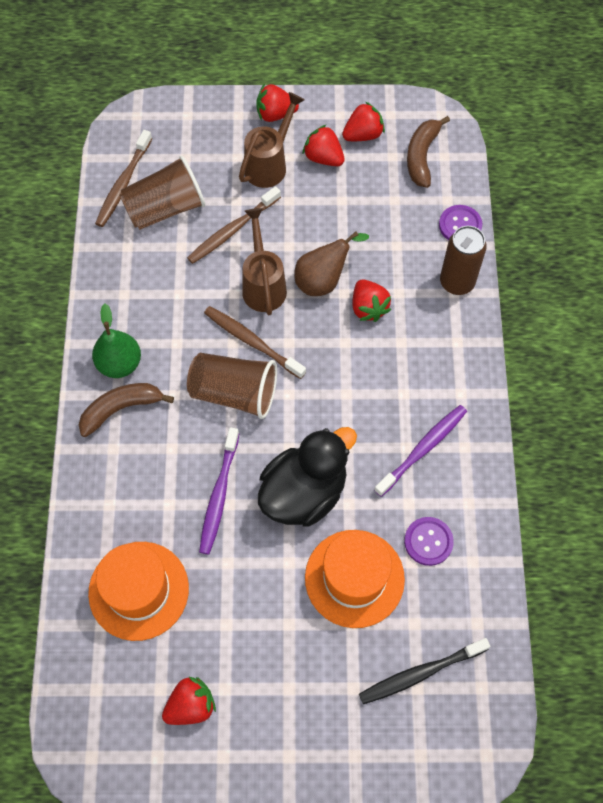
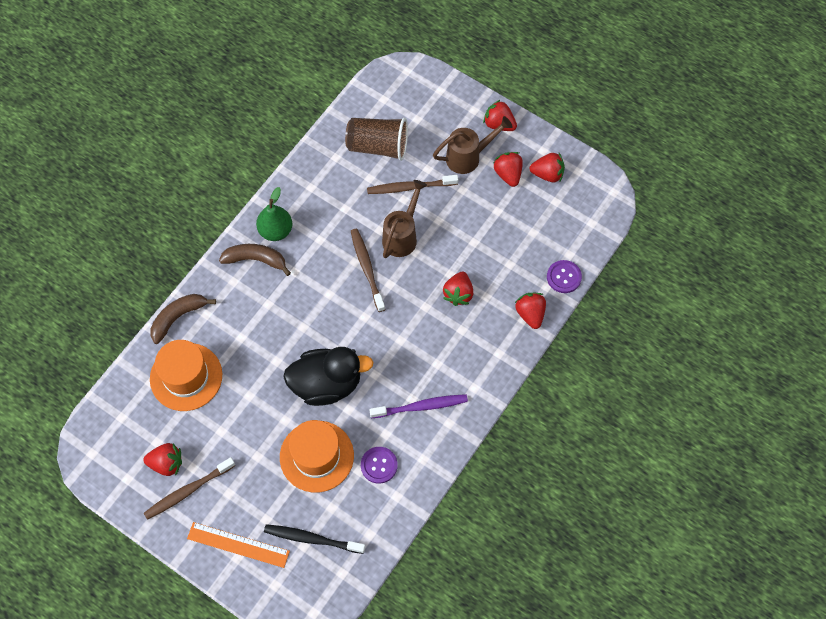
camera: 35 degrees right, 0 degrees up
brown toothbrush [95,130,152,227] -> brown toothbrush moved to [144,457,235,520]
brown cup [187,353,277,419] -> none
purple toothbrush [199,427,239,555] -> none
brown pear [295,231,369,296] -> none
brown banana [407,116,450,188] -> brown banana moved to [150,294,216,344]
brown can [440,226,487,295] -> red strawberry [515,293,546,329]
none -> orange ruler [187,522,290,568]

